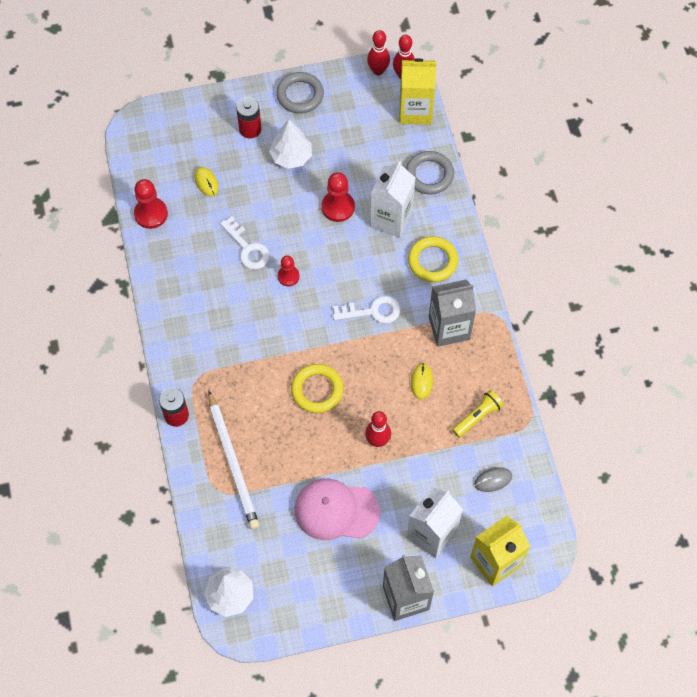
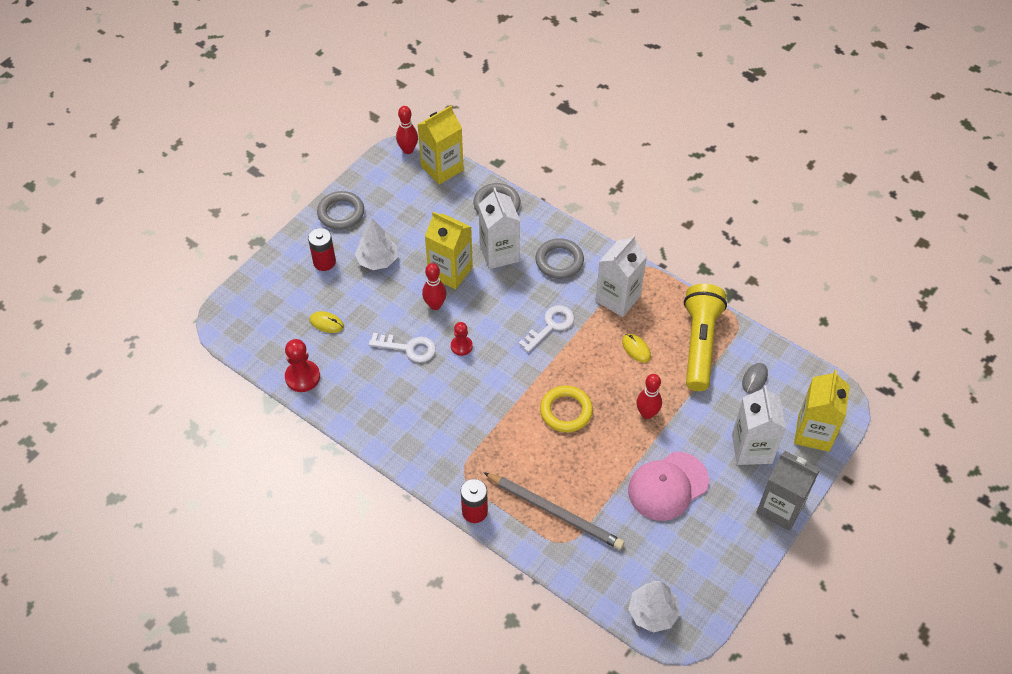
camera: 40 degrees left, 10 degrees down
white pencil [208,390,259,529] -> grey pencil [483,472,624,550]
red pawn [322,172,355,222] -> yellow carton [425,211,473,289]
red bowling pin [367,30,390,75] -> red bowling pin moved to [422,263,446,310]
yellow ring [408,236,458,282] -> grey ring [536,238,584,279]
grey carton [429,279,476,347] -> white carton [595,235,647,317]
yellow flashlight [452,390,504,438] -> yellow flashlight [684,284,727,391], size x1.98

